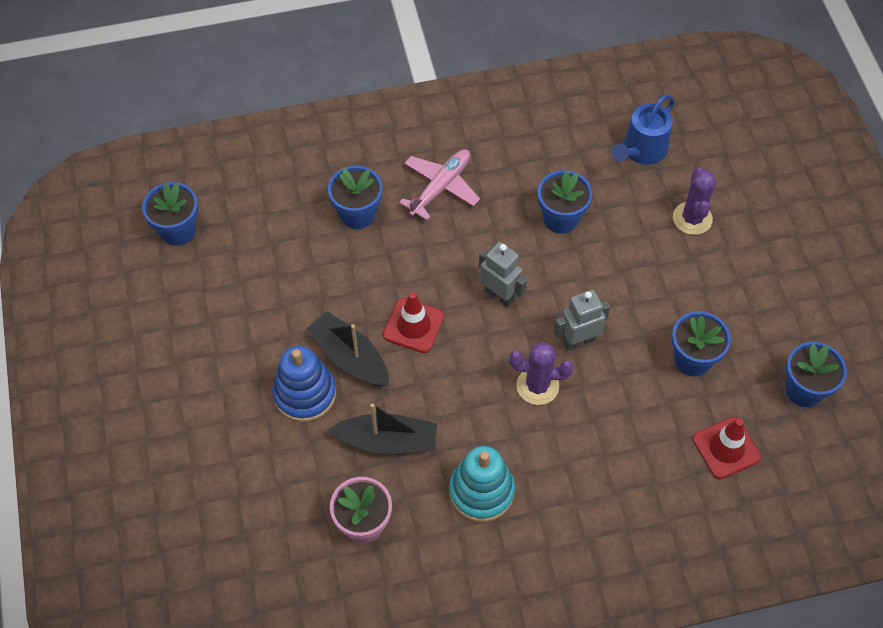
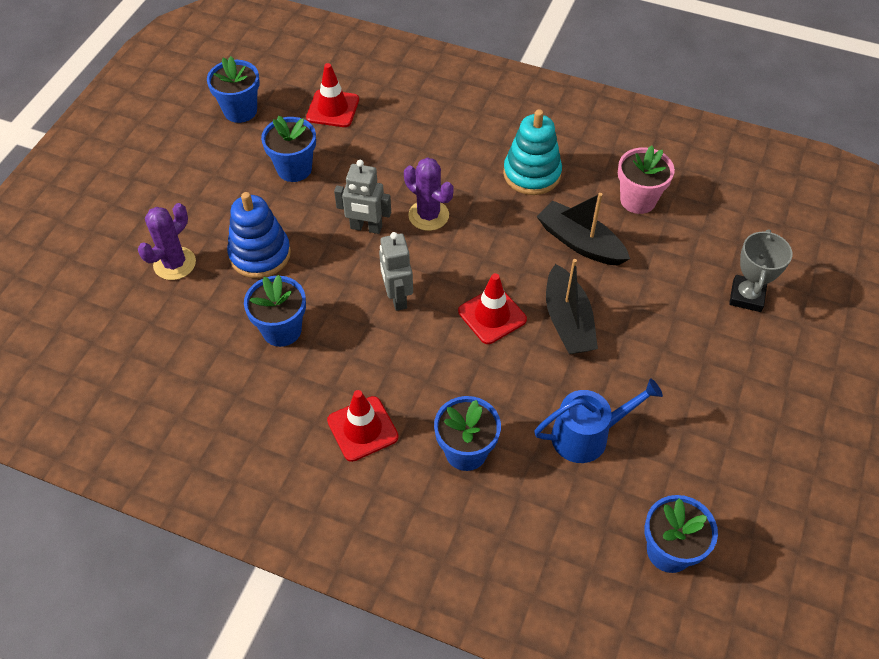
camera: 145 degrees left, 5 degrees down
blue stacking toy [272,346,336,422] -> blue stacking toy moved to [227,192,291,278]
pink plane [399,149,480,220] -> red traffic cone [327,390,399,462]
blue watering can [612,95,675,165] -> blue watering can moved to [534,378,663,463]
none -> grey trophy [729,229,793,312]

